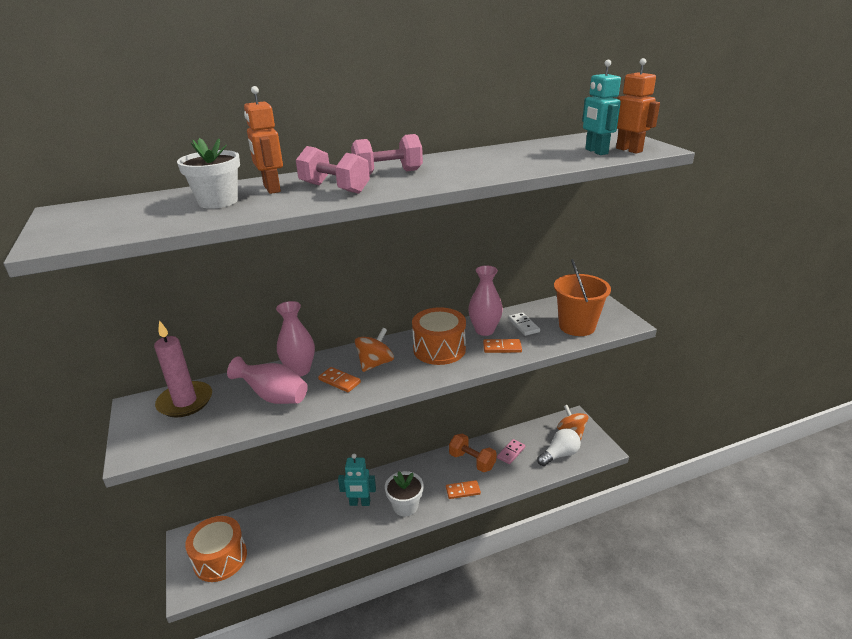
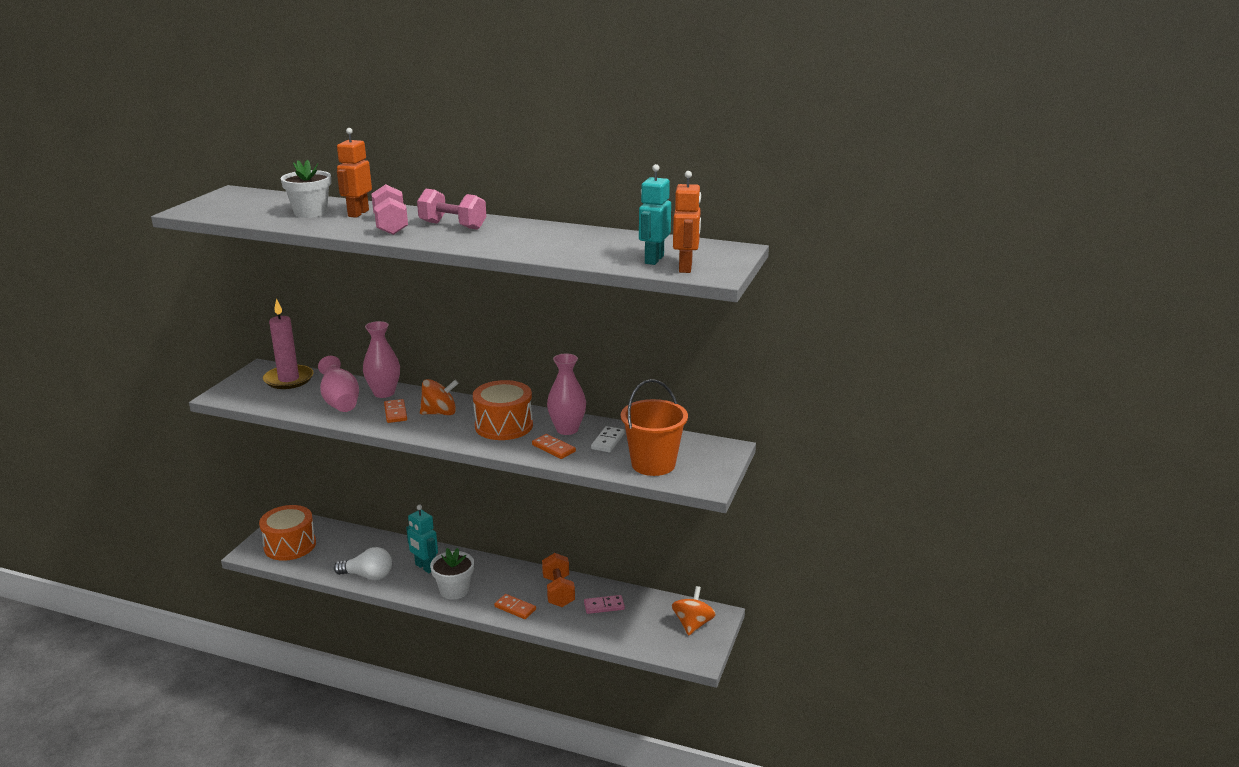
camera: 40 degrees right, 5 degrees down
white light bulb [537,428,581,466] -> white light bulb moved to [334,547,392,580]

